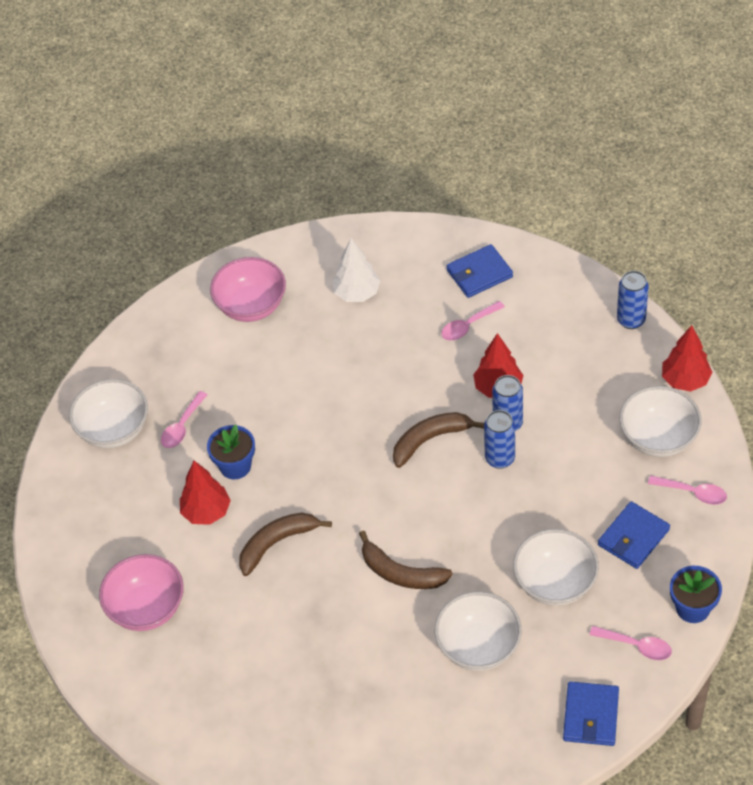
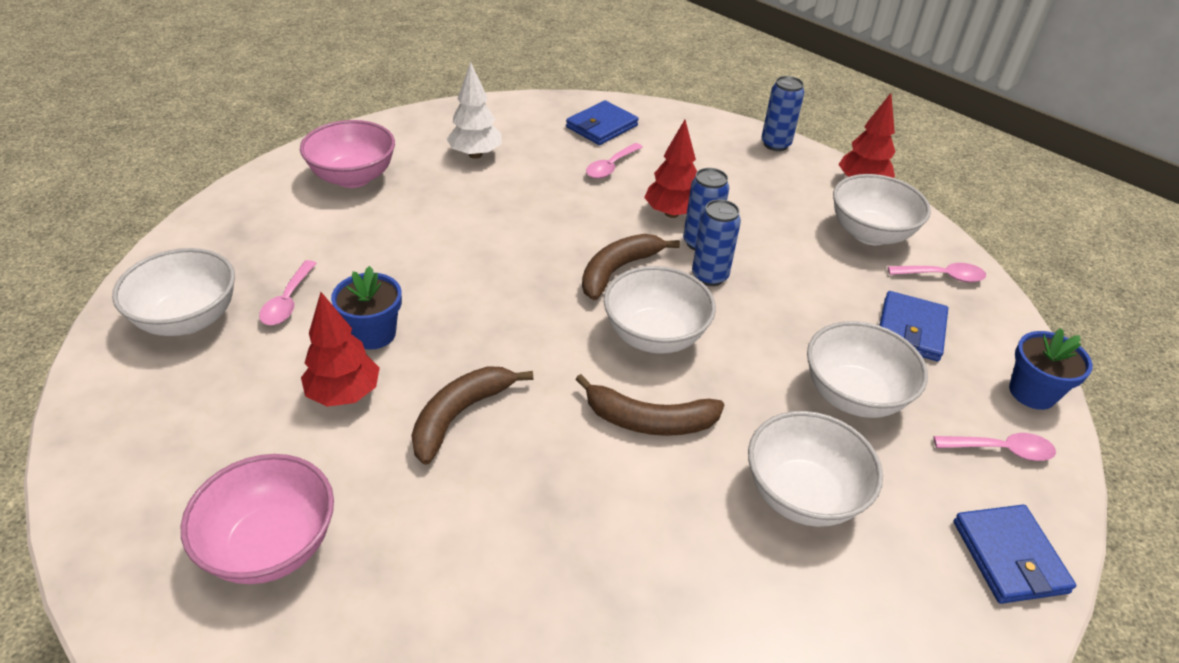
camera: 25 degrees left, 10 degrees down
none -> white bowl [604,266,716,354]

